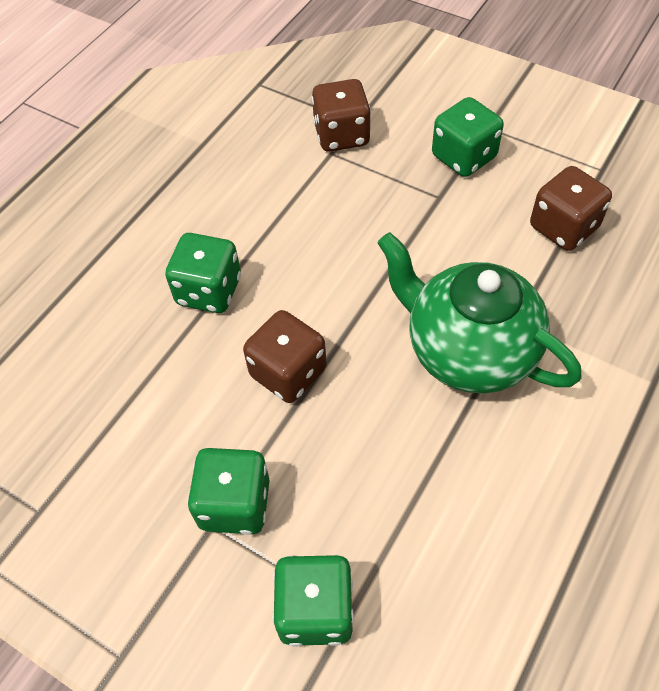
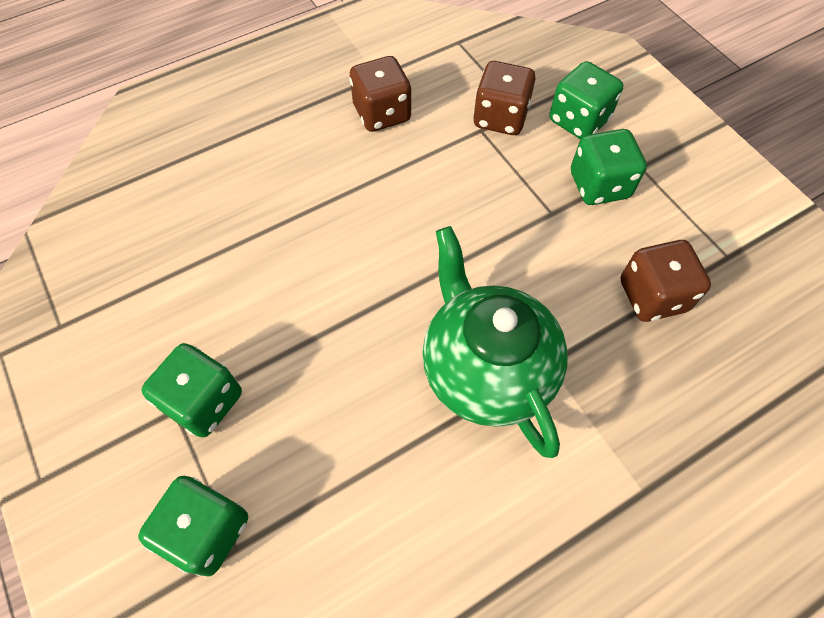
camera: 25 degrees right, 5 degrees up
green dice [165,233,241,313] -> green dice moved to [549,61,623,139]
brown dice [243,310,327,403] -> brown dice moved to [350,56,411,132]

